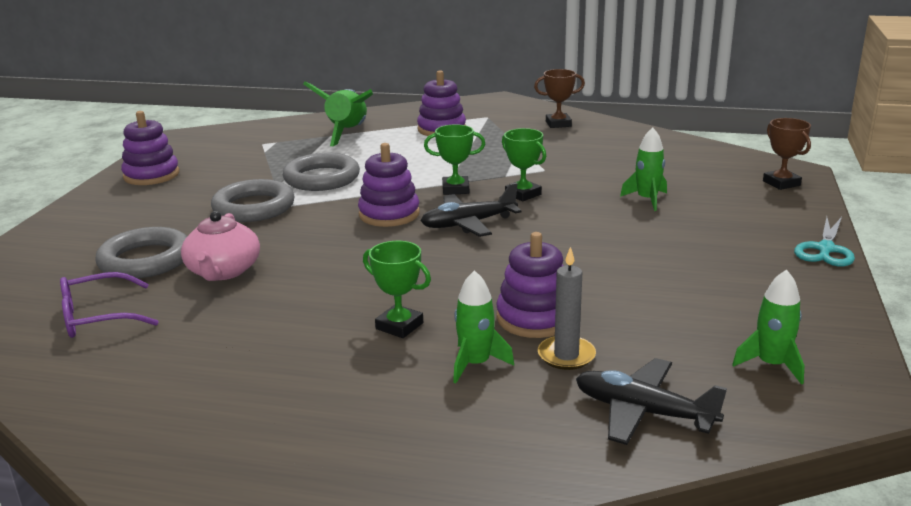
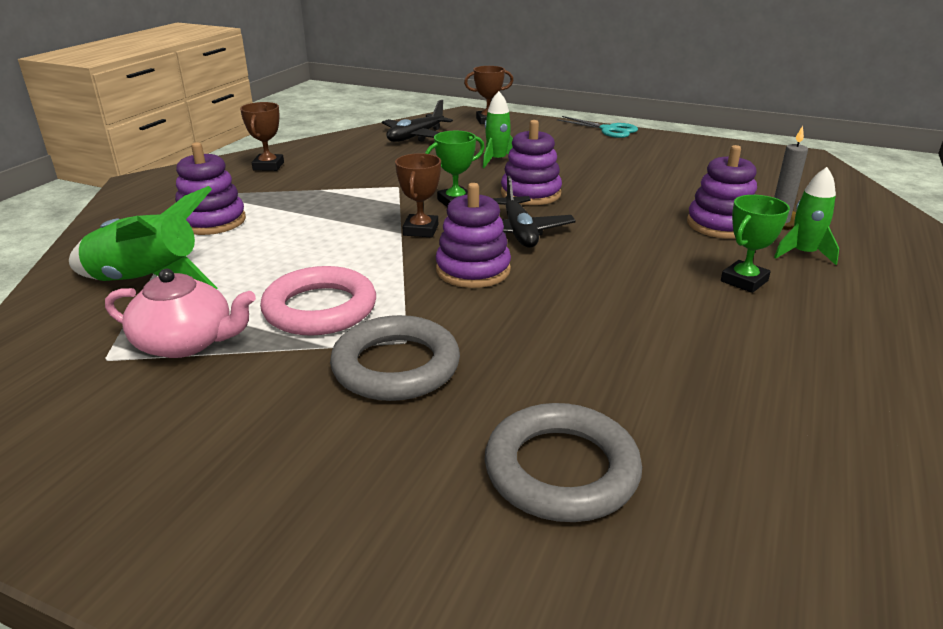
camera: 80 degrees left, 5 degrees up
purple glasses [60,272,159,338] -> none
purple stacking toy [121,111,179,185] -> purple stacking toy moved to [501,120,562,205]
pink teapot [181,211,260,281] -> pink teapot moved to [105,269,256,358]
grey ring [283,153,360,191] -> pink ring [260,266,376,336]
green trophy [424,124,485,195] -> brown trophy [395,153,441,237]
black plane [576,358,727,445] -> black plane moved to [382,100,453,142]
green rocket [732,269,805,385] -> none

